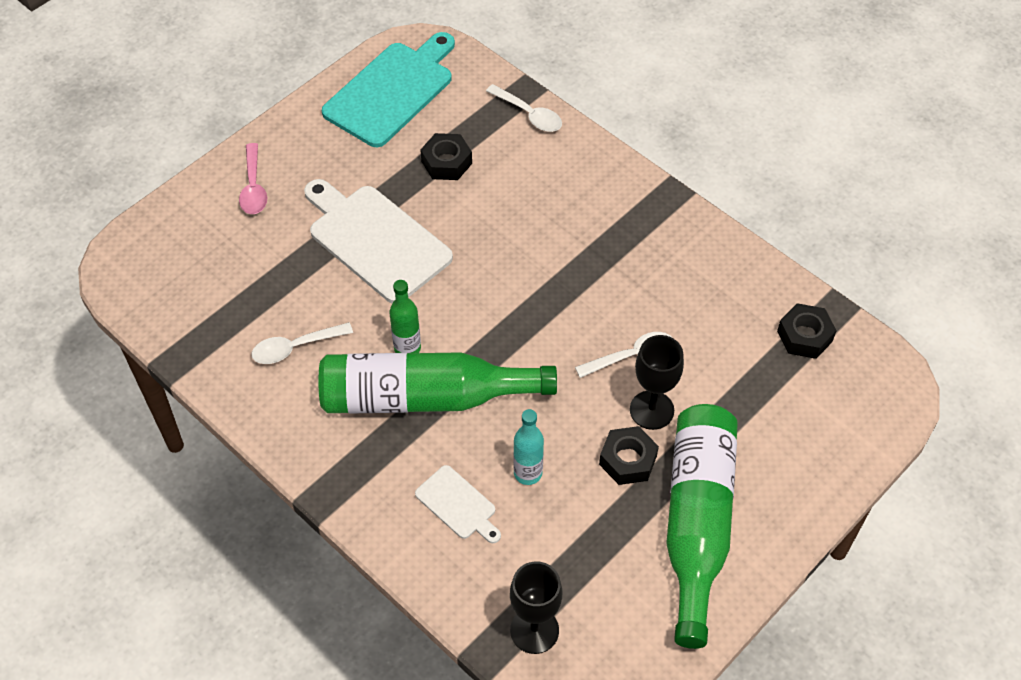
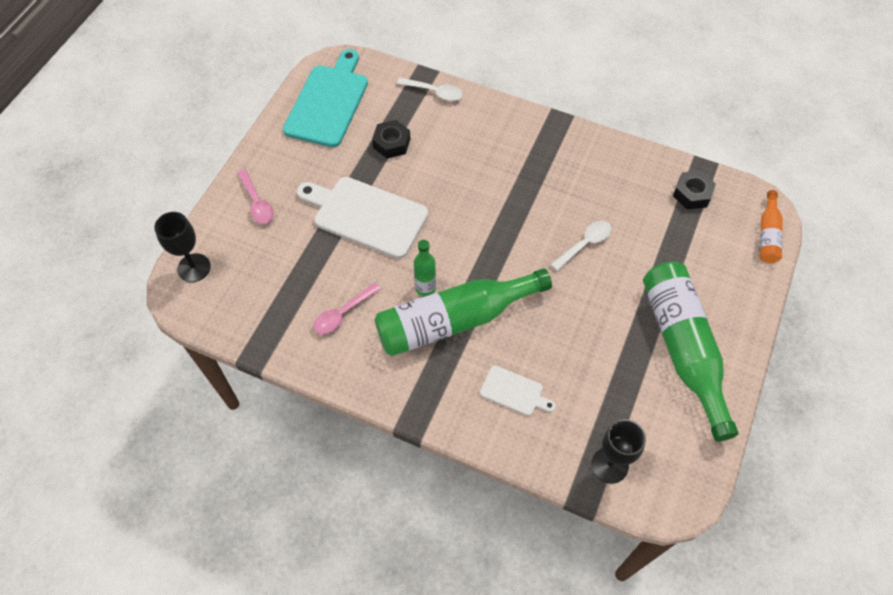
camera: 20 degrees left, 5 degrees up
white spoon [251,322,353,364] -> pink spoon [313,283,381,335]
turquoise bottle [513,409,544,485] -> none
black nut [599,426,659,485] -> none
black goblet [630,335,684,430] -> black goblet moved to [154,212,211,282]
none -> orange bottle [760,190,783,263]

